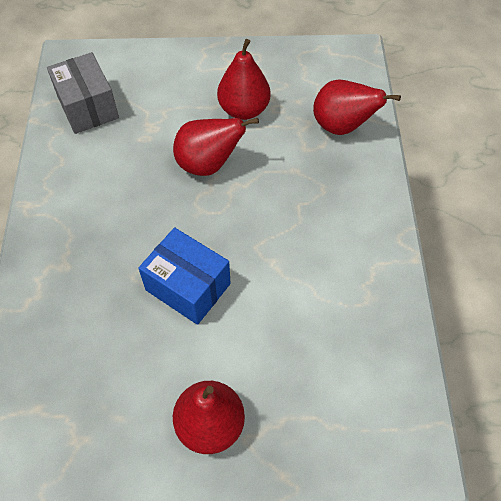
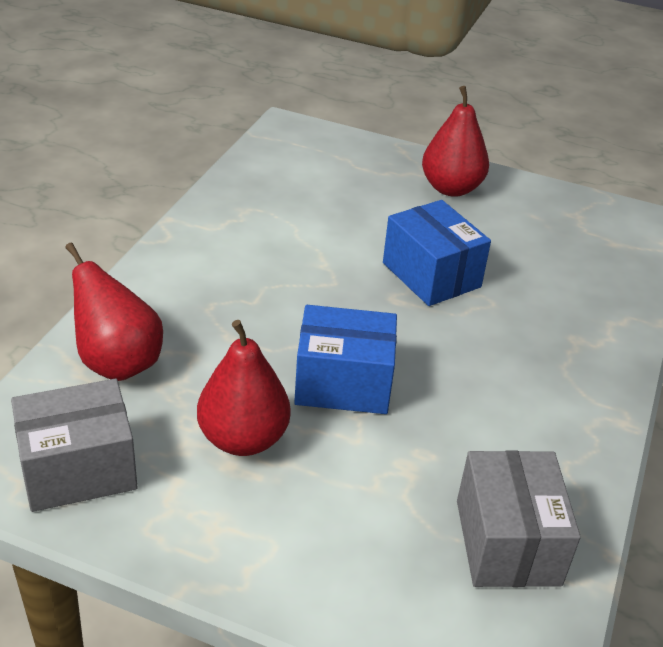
camera: 160 degrees left, 20 degrees down
red pear [173,118,259,176] -> blue box [294,305,397,414]
none -> grey box [11,379,138,512]

